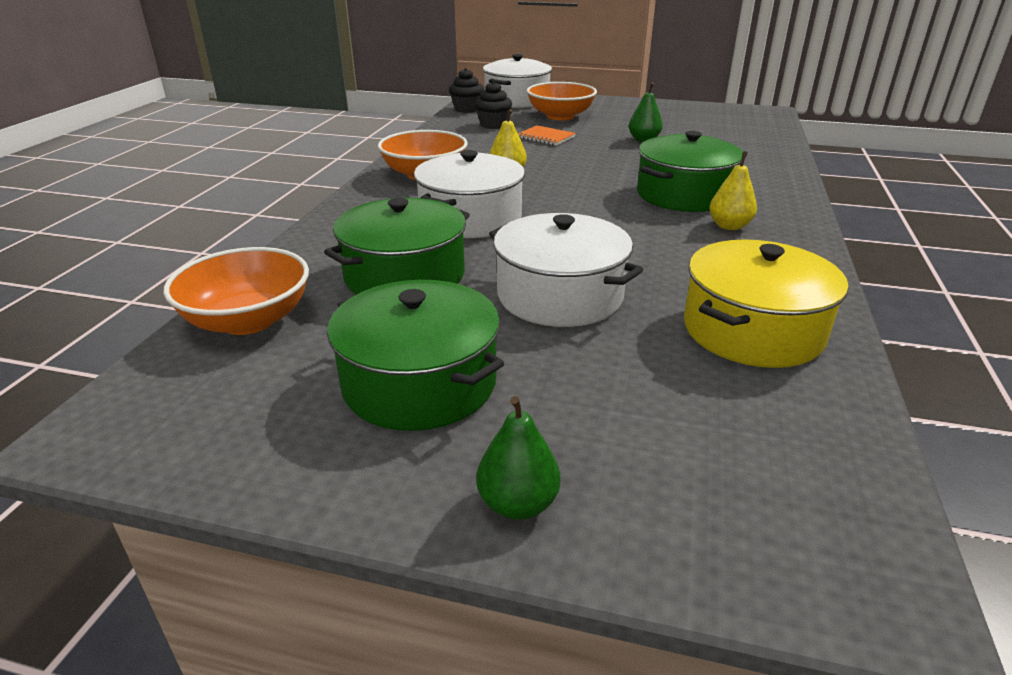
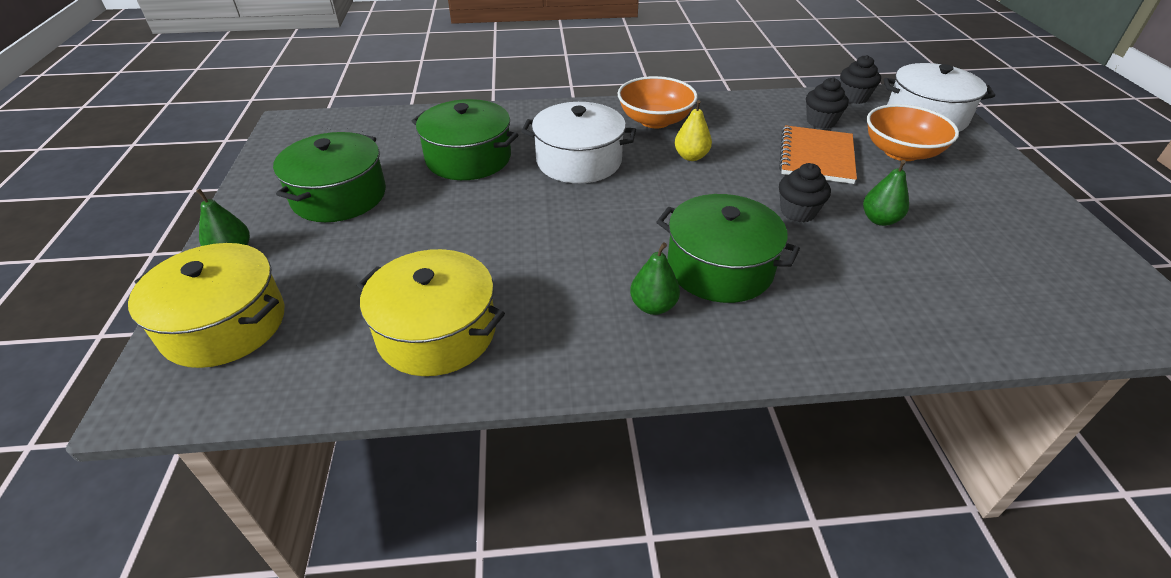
camera: 70 degrees right, 10 degrees up
orange bowl [164,247,309,335] -> none
white pot [489,213,643,327] -> none
orange notebook [518,125,576,146] -> orange notebook [779,125,857,184], size x1.66
yellow pear [710,151,757,230] -> green pear [630,242,680,315]
none -> yellow pot [128,243,284,368]
none -> black cupcake [779,163,831,222]

